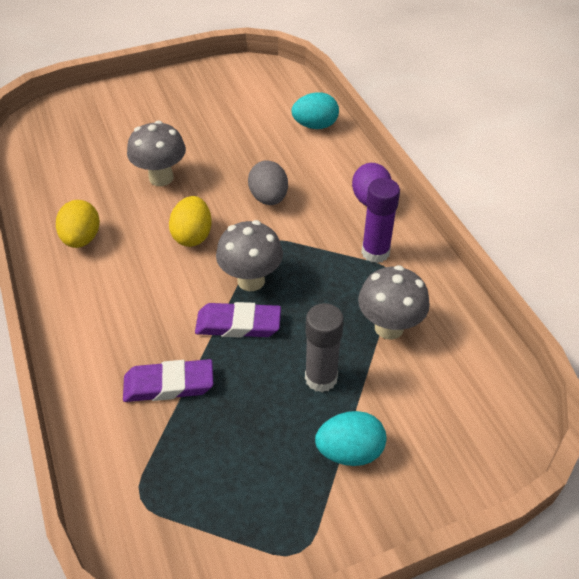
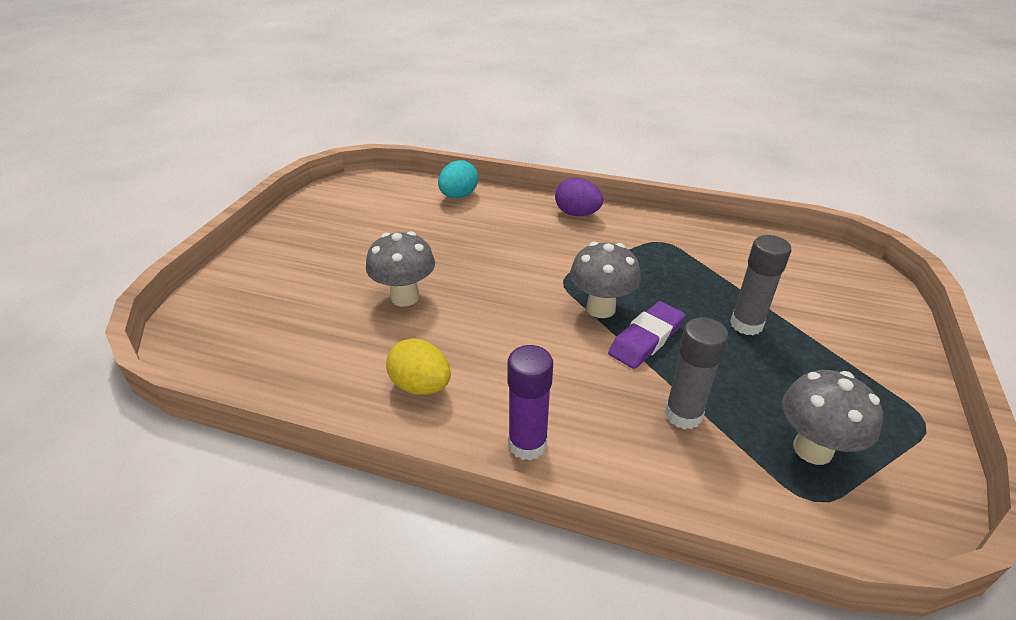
camera: 50 degrees left, 10 degrees down
purple eraser [123,359,213,402] -> grey glue stick [665,317,729,429]
yellow egg [169,196,212,247] -> none
grey egg [248,160,288,205] -> none
turquoise egg [315,411,387,466] -> none
grey mushroom [358,265,430,340] -> grey mushroom moved to [782,370,883,465]
purple glue stick [361,178,400,263] -> purple glue stick moved to [508,345,553,461]

